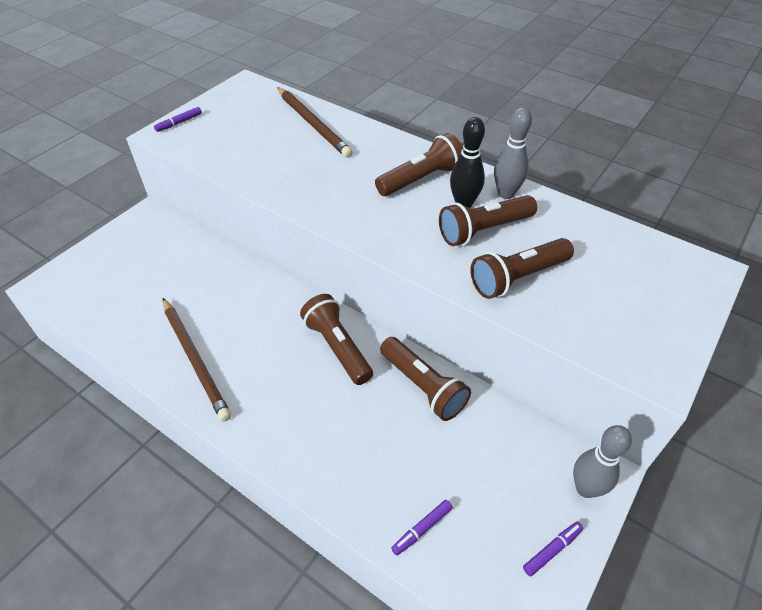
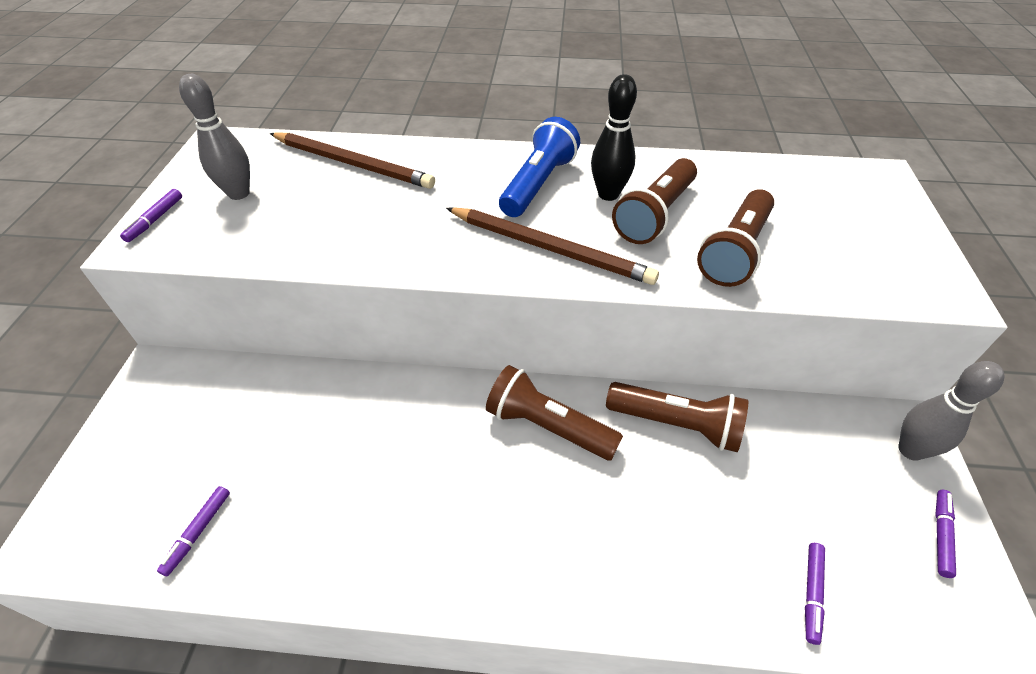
camera: 30 degrees left, 0 degrees up
brown pencil [163,298,231,422] -> brown pencil moved to [446,207,659,285]
brown flashlight [375,133,463,196] -> blue flashlight [499,117,580,217]
grey bowling pin [494,107,532,199] -> grey bowling pin moved to [179,74,250,200]
none -> purple marker [157,486,230,576]

